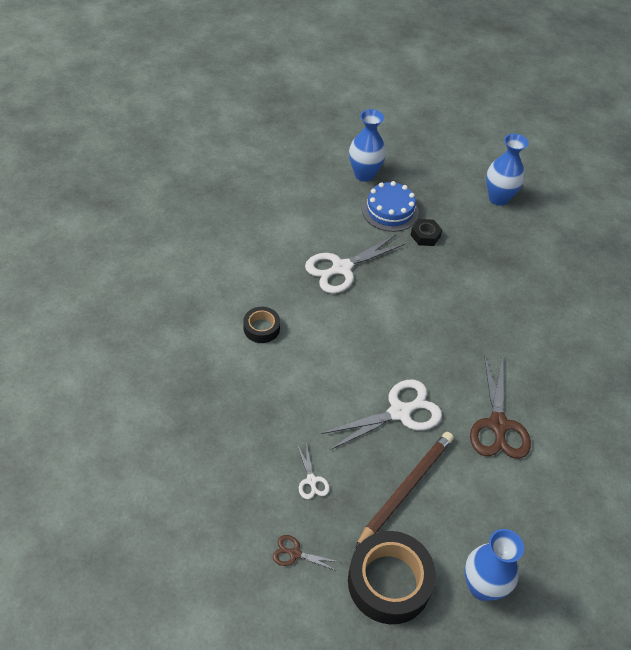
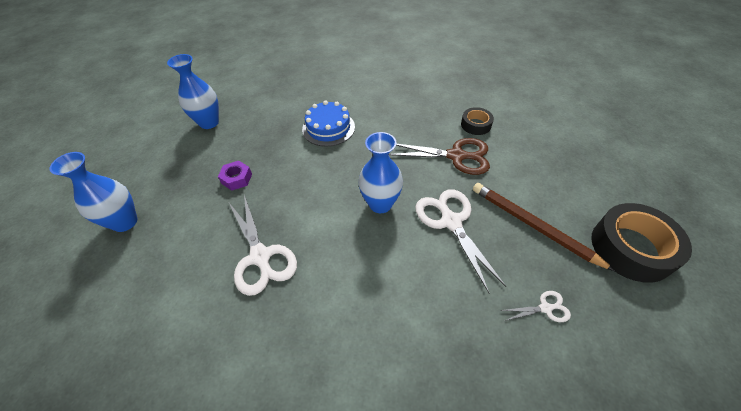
camera: 80 degrees left, 0 degrees up
black tape [243,307,280,343] -> black tape moved to [461,107,494,135]
brown scissors [273,535,339,571] -> none
blue cake [362,181,419,232] -> blue cake moved to [302,100,355,147]
black nut [411,219,442,246] -> purple nut [218,161,252,190]
blue vase [465,529,524,601] -> blue vase moved to [358,132,403,213]

